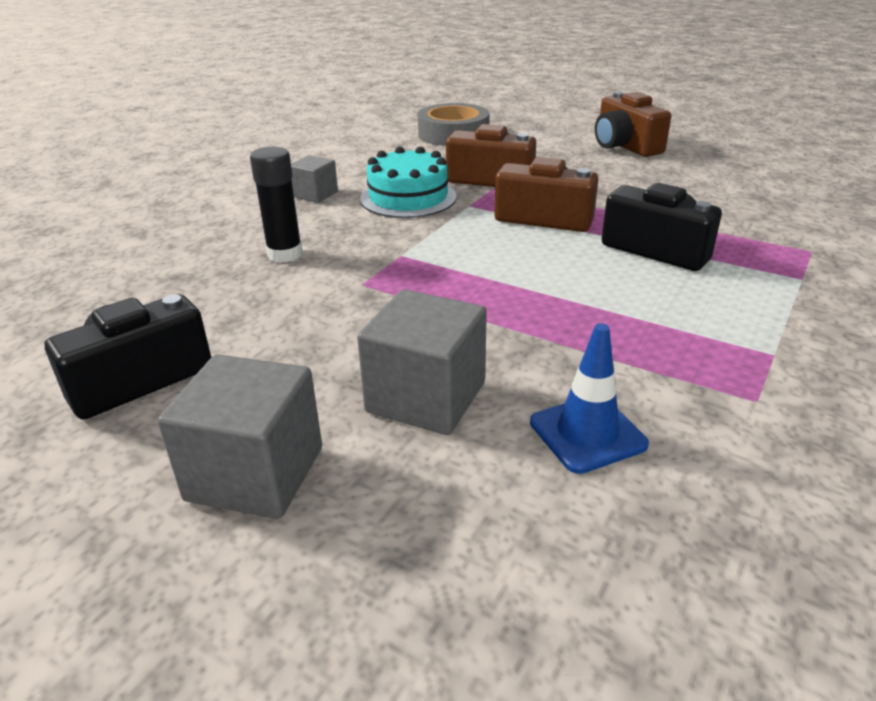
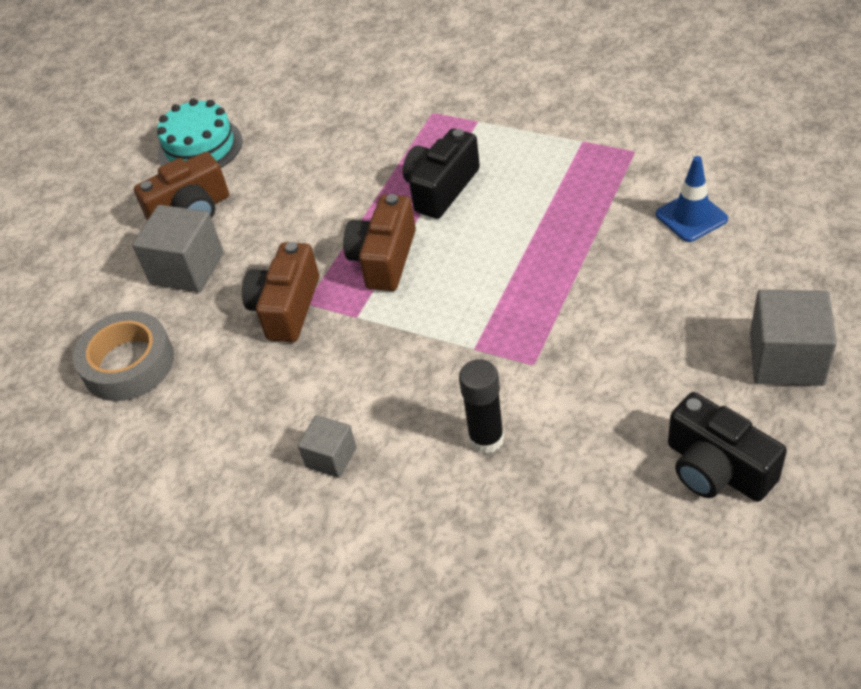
camera: 90 degrees left, 15 degrees up
grey cube [357,289,487,435] -> grey cube moved to [132,205,224,293]
turquoise cake [360,146,457,218] -> turquoise cake moved to [157,98,243,168]

